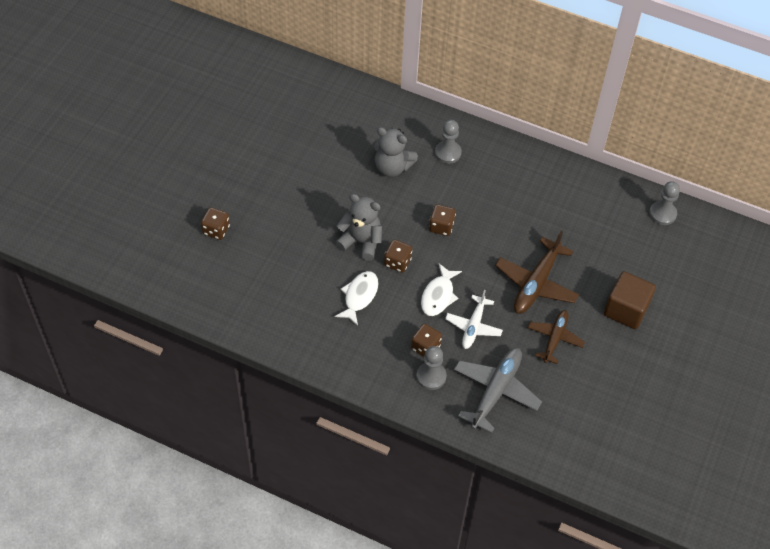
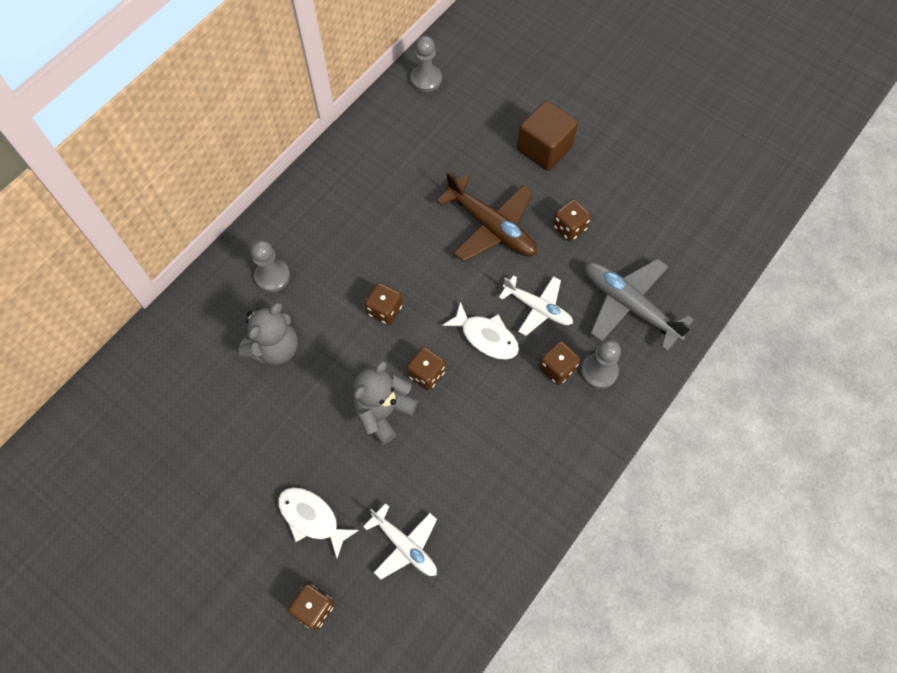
camera: 75 degrees left, 10 degrees up
white fish [335,271,378,326] -> white fish moved to [278,487,359,558]
brown plane [527,310,585,364] -> brown dice [553,199,591,241]
none -> white plane [363,503,437,579]

